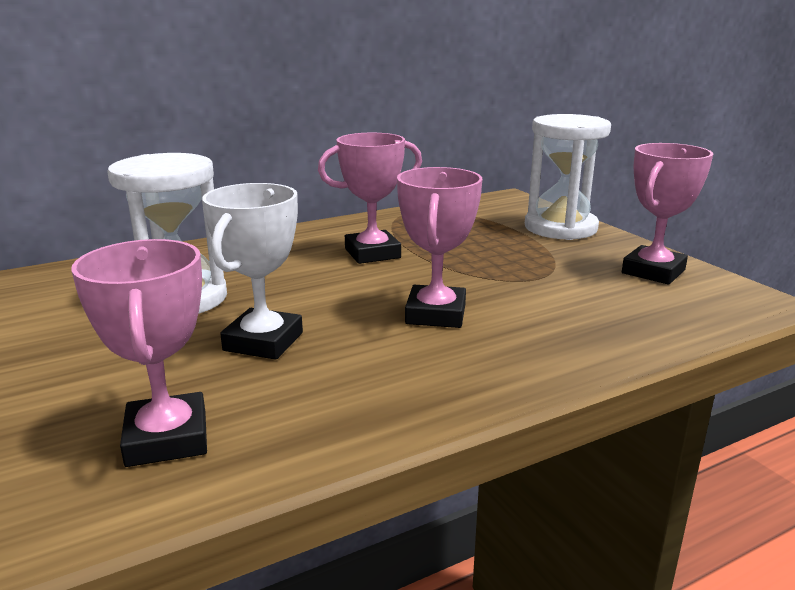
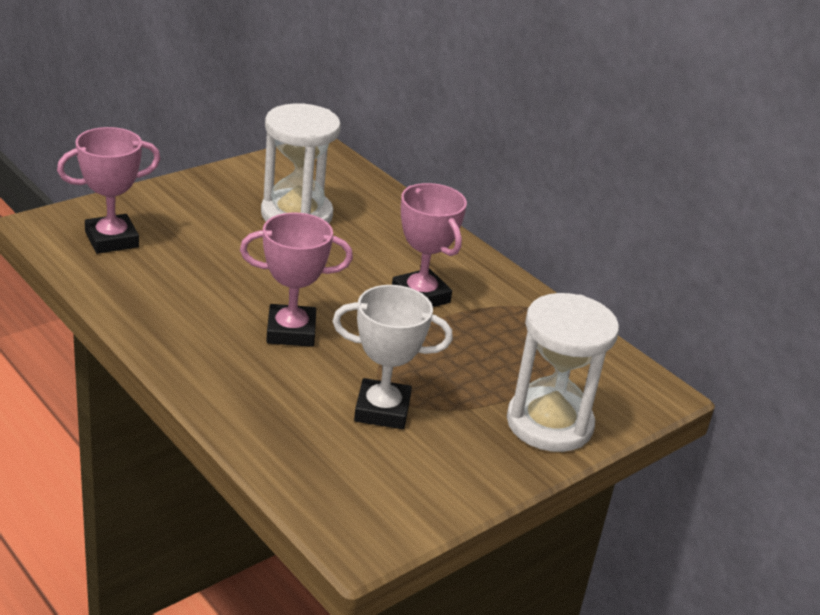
camera: 75 degrees right, 10 degrees up
white trophy [202,183,303,360] -> white trophy moved to [332,285,453,429]
pink trophy [622,143,713,285] -> none

